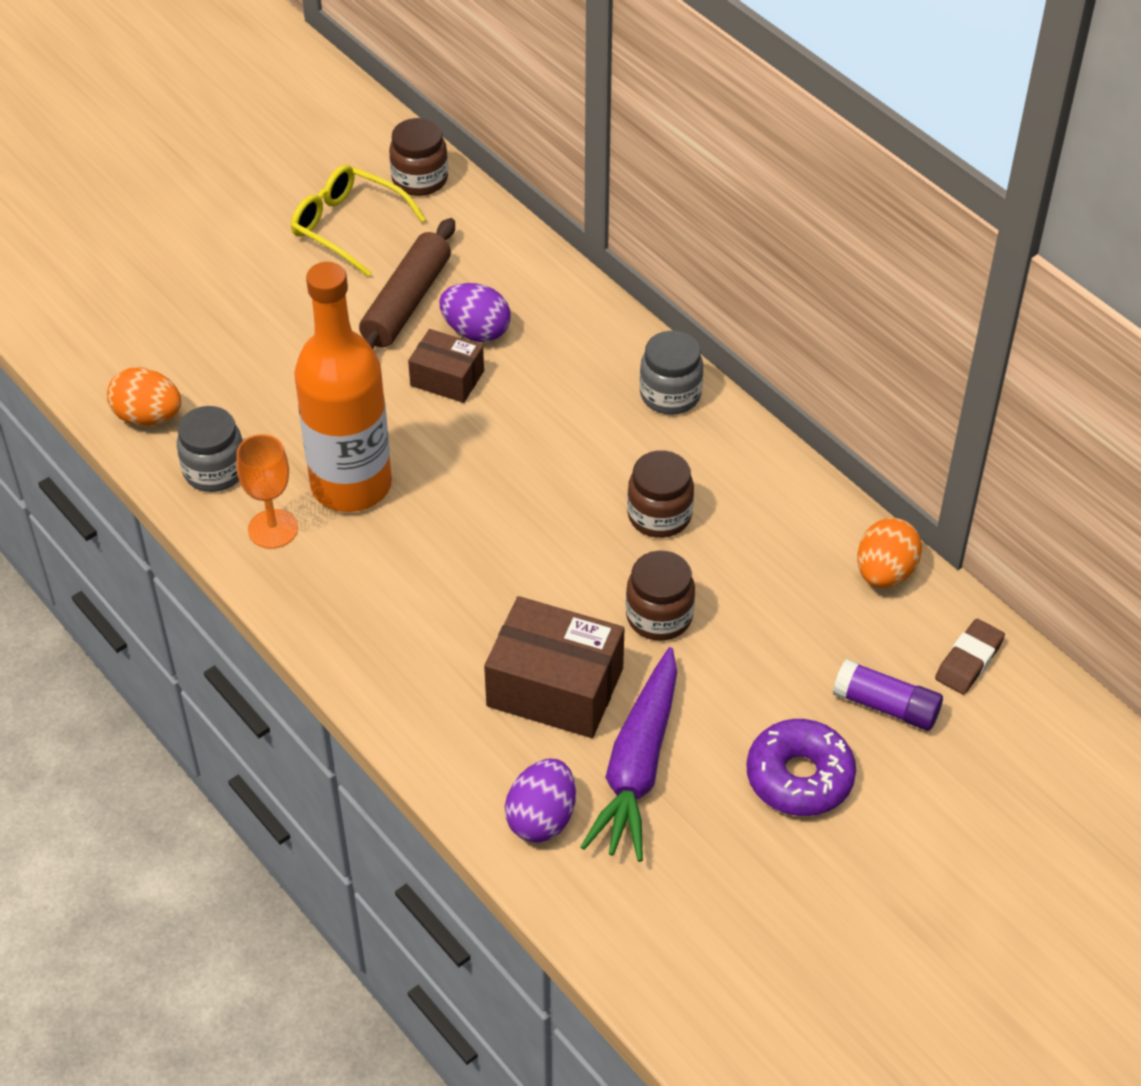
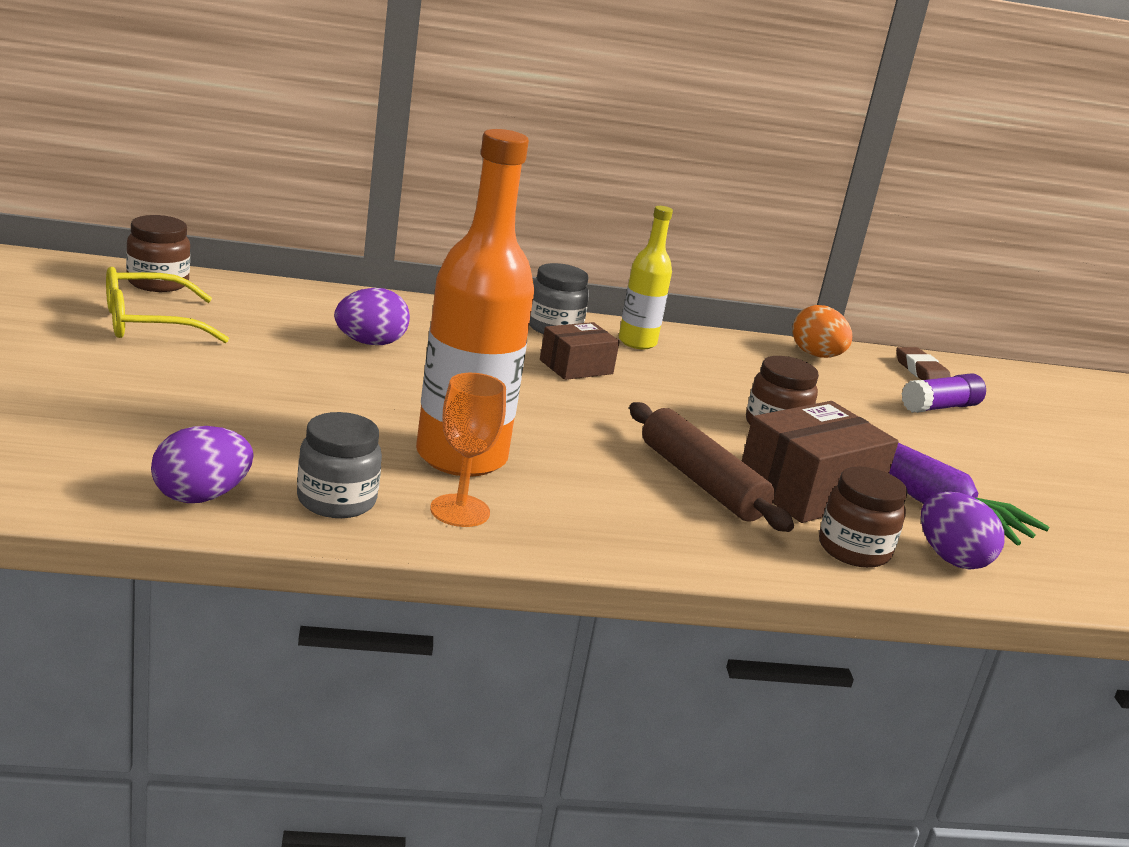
camera: 60 degrees left, 25 degrees down
orange egg [107,367,181,426] -> purple egg [151,426,253,503]
brown rolling pin [359,218,455,349] -> brown rolling pin moved to [629,402,794,532]
brown box [408,329,484,403] -> brown box moved to [540,322,620,380]
brown jar [627,450,694,538] -> brown jar moved to [819,467,908,568]
purple donut [746,719,856,816] -> none
none -> yellow bottle [619,206,673,349]

